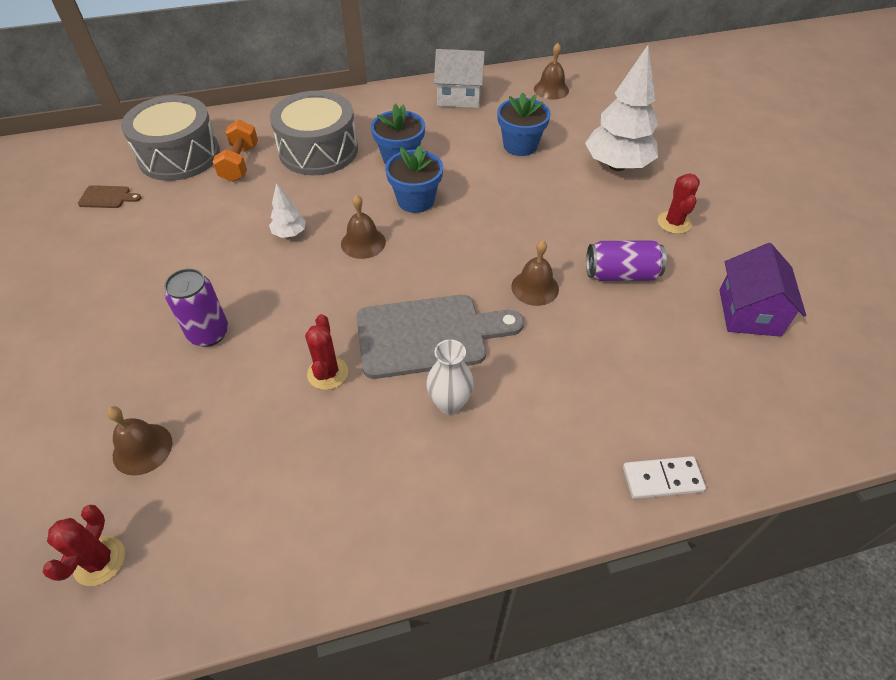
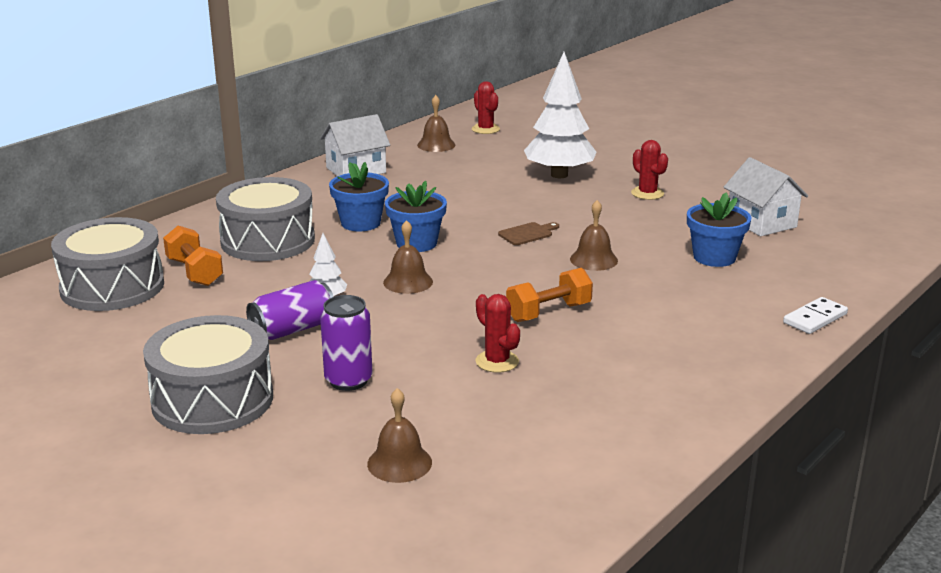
camera: 35 degrees left, 25 degrees down
red cactus [43,505,125,586] -> red cactus moved to [472,81,500,134]
brown cutting board [78,185,142,208] -> brown cutting board moved to [498,222,559,245]
grey cutting board [357,295,524,379] -> orange dumbbell [506,268,593,322]
white vase [426,339,474,415] -> none
blue flower pot [497,93,551,156] -> blue flower pot moved to [687,193,751,267]
purple can [586,240,666,281] -> purple can moved to [246,280,334,340]
purple house [719,243,806,337] -> white house [724,157,808,236]
none -> grey drum [143,315,273,434]

